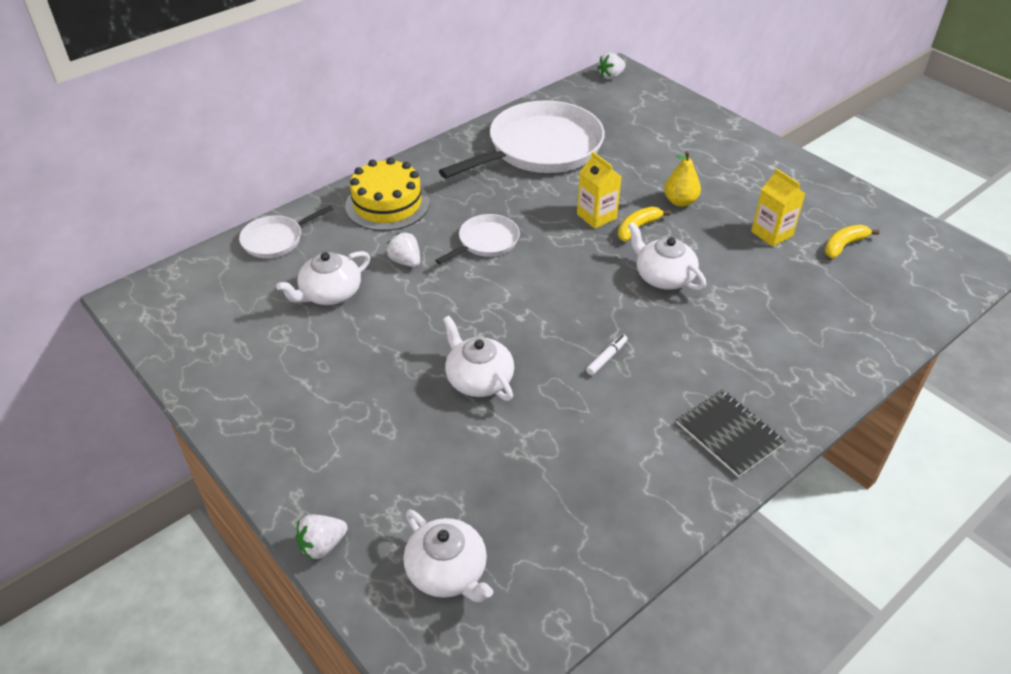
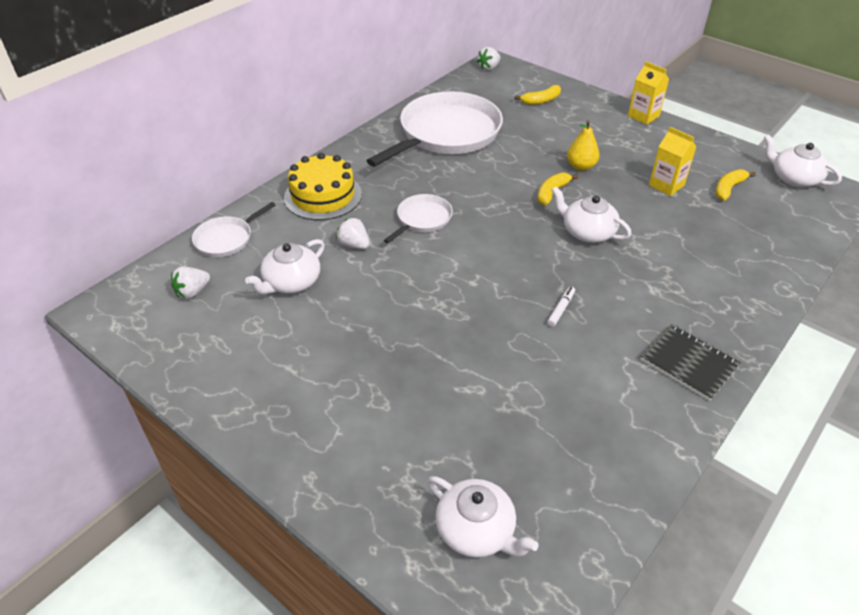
camera: 10 degrees left, 0 degrees up
white strawberry [296,514,347,560] -> white strawberry moved to [171,267,210,299]
white teapot [443,316,514,401] -> white teapot moved to [764,134,842,187]
yellow carton [577,152,622,229] -> yellow carton moved to [628,61,669,125]
none -> yellow banana [514,85,561,105]

